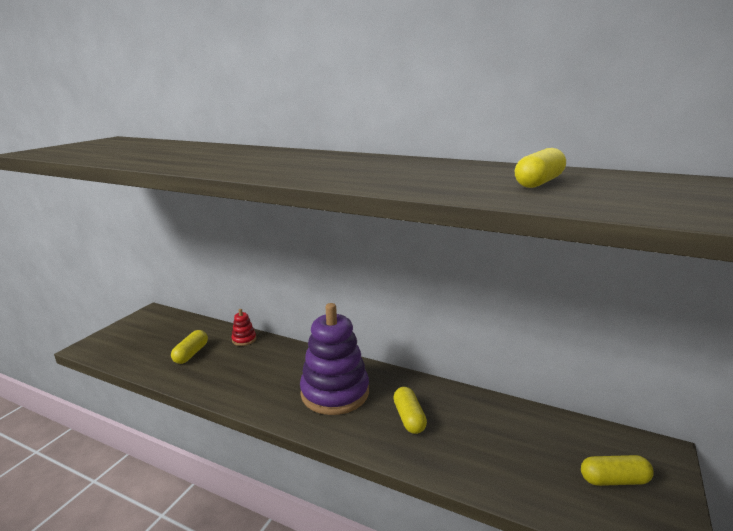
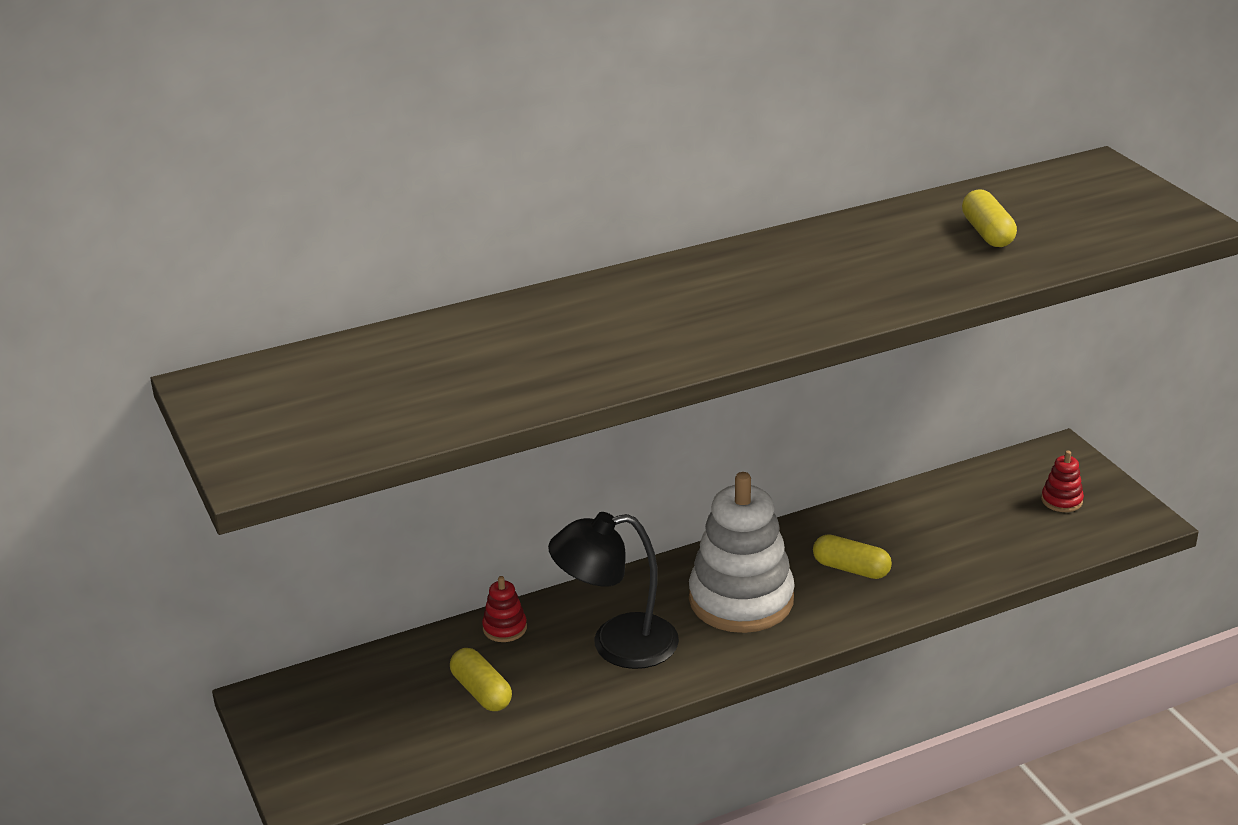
camera: 50 degrees left, 10 degrees up
purple stacking toy [300,303,369,415] -> white stacking toy [689,472,795,633]
yellow capsule [581,455,654,486] -> red stacking toy [1041,451,1084,512]
none -> black lamp [548,512,679,669]

